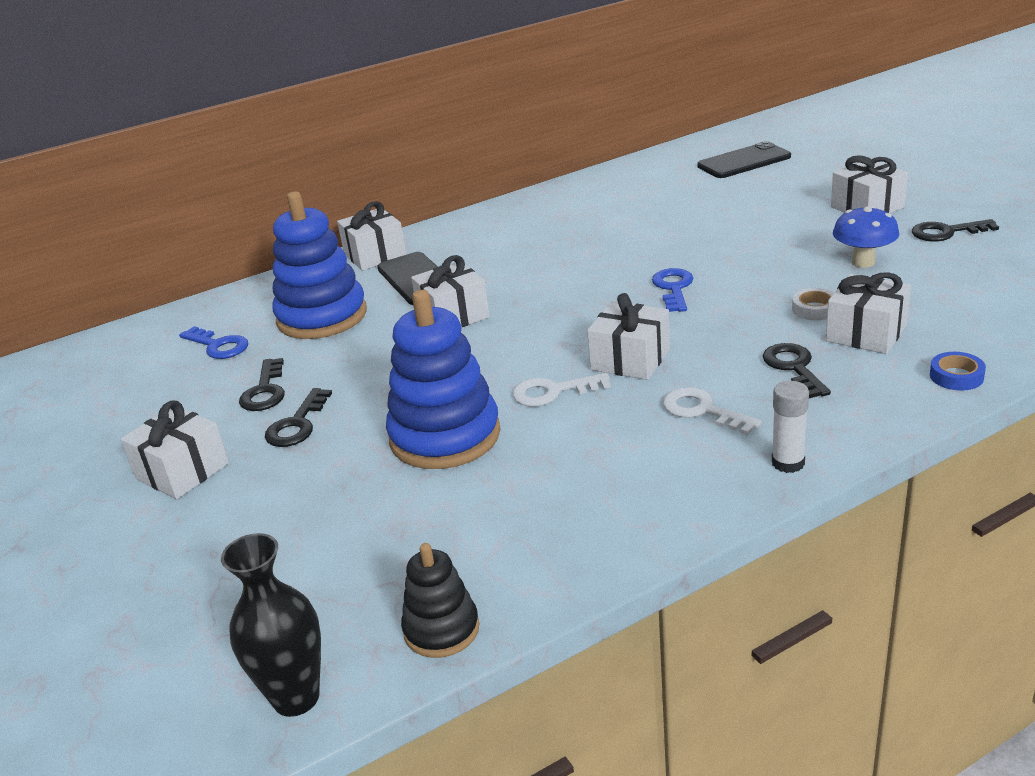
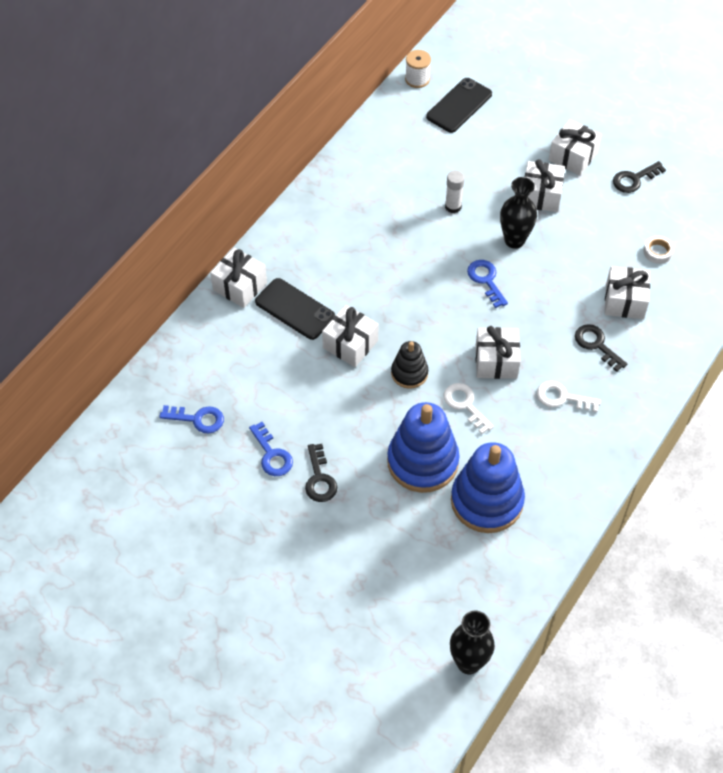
camera: 30 degrees left, 25 degrees up
white gift [121,400,229,499] -> white gift moved to [525,159,565,212]
black key [239,358,285,411] -> blue key [249,422,293,476]
blue stacking toy [272,191,367,339] -> blue stacking toy moved to [451,442,525,533]
black stacking toy [401,543,480,658] -> black stacking toy moved to [391,341,428,389]
white key [512,373,611,406] -> white key turned 90 degrees clockwise [444,383,494,434]
white glue stick [772,381,809,473] -> white glue stick moved to [445,170,465,213]
white tape [792,288,834,321] -> white tape moved to [643,236,674,264]
blue mushroom [833,206,899,268] -> none
blue tape [930,352,986,391] -> none
none -> white spool [405,50,431,88]
none -> black vase [500,177,537,249]

